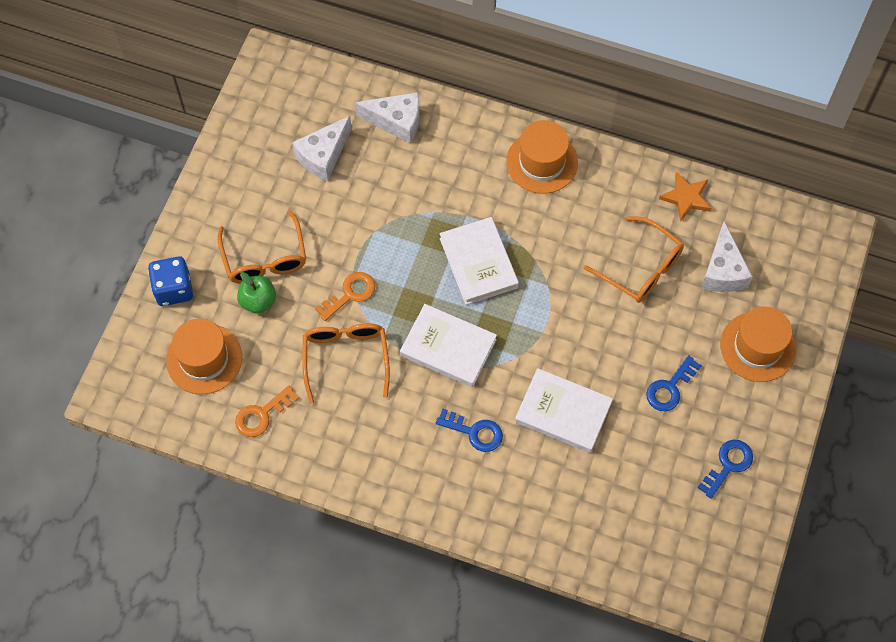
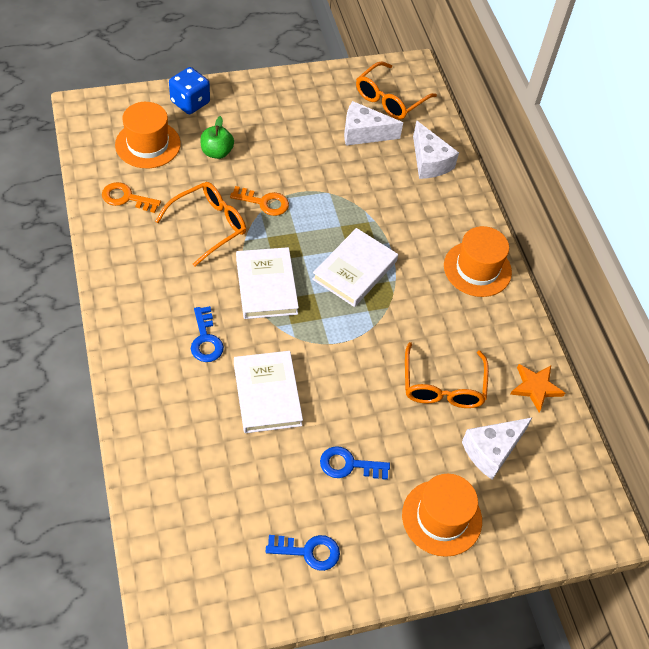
camera: 50 degrees right, 10 degrees down
orange glasses [217,210,306,284] -> orange glasses moved to [356,61,437,120]

